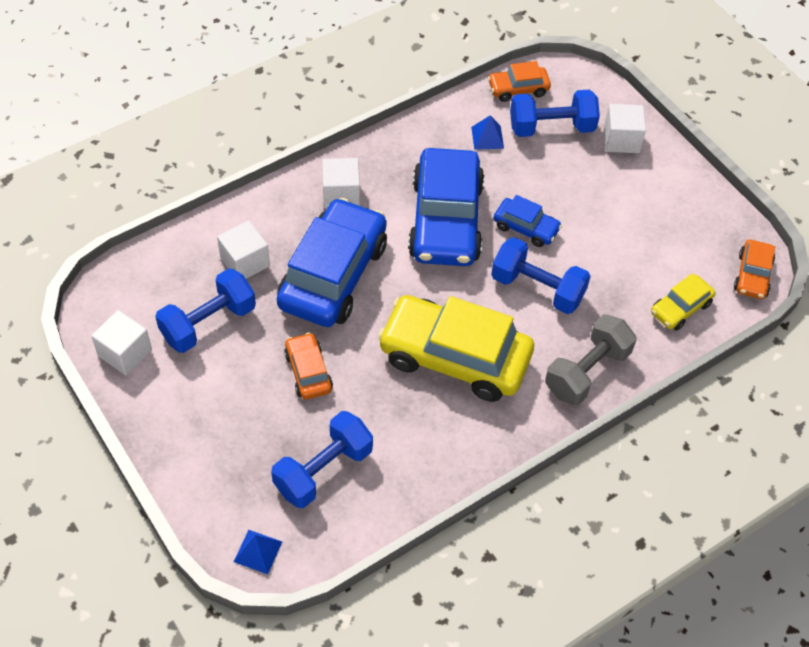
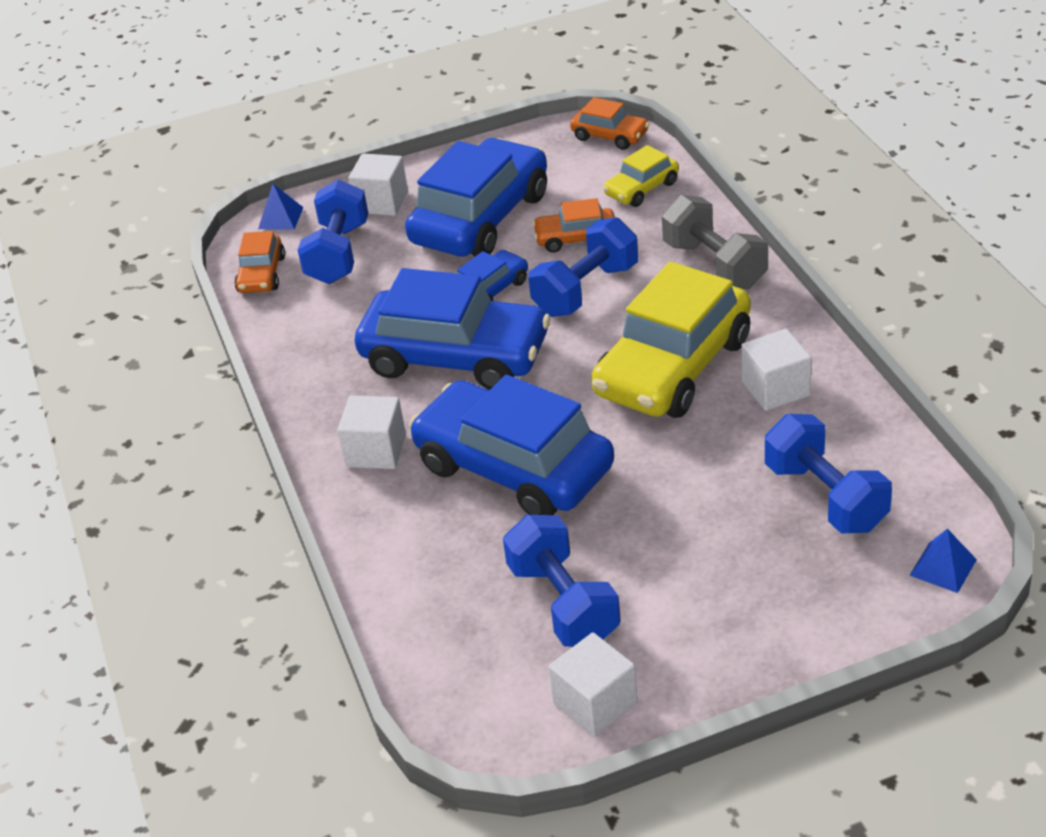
camera: 70 degrees left, 15 degrees down
white cube [217,221,270,279] -> white cube moved to [741,329,812,411]
orange car [284,332,333,399] -> orange car moved to [532,198,615,253]
blue pyramid [471,115,504,150] -> blue pyramid moved to [258,184,304,230]
yellow car [651,273,716,331] -> yellow car turned 75 degrees clockwise [603,145,679,207]
none -> blue car [405,138,547,257]

